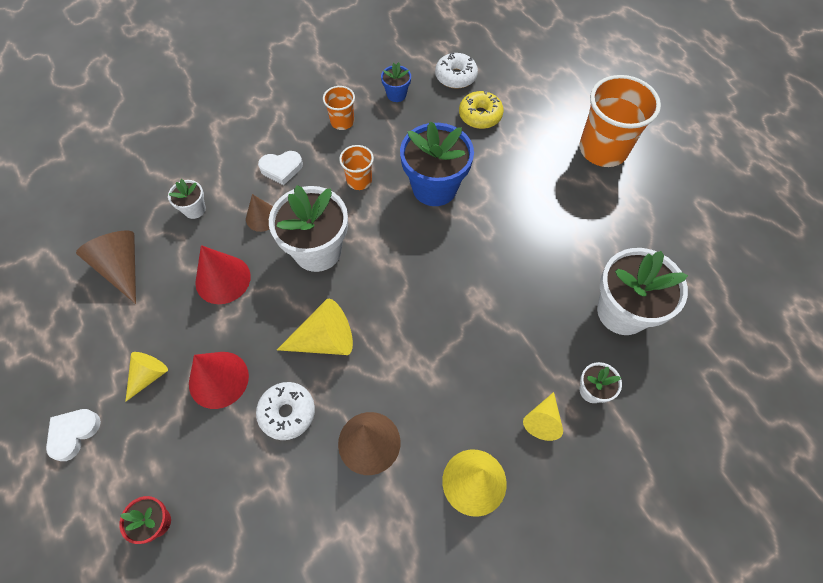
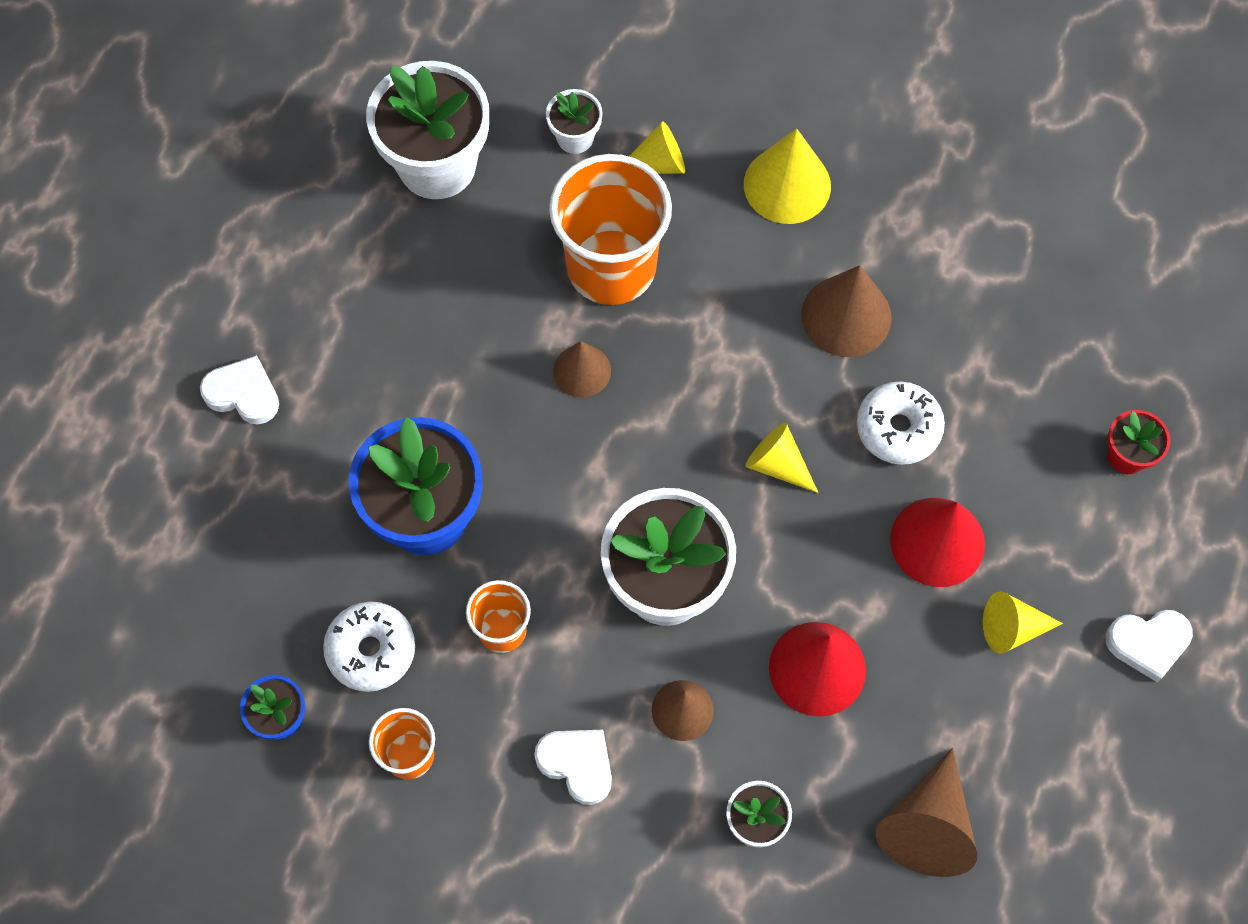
camera: 130 degrees left, 5 degrees up
yellow cone [277,299,353,355] -> yellow cone [746,423,819,493], size x0.63
white donut [435,53,478,89] -> white donut moved to [323,602,415,692]
yellow donut [459,91,504,129] -> none
orange cup [579,75,661,167] -> orange cup moved to [549,154,672,305]
none -> white heart [200,355,279,425]
none -> brown cone [553,341,611,398]

